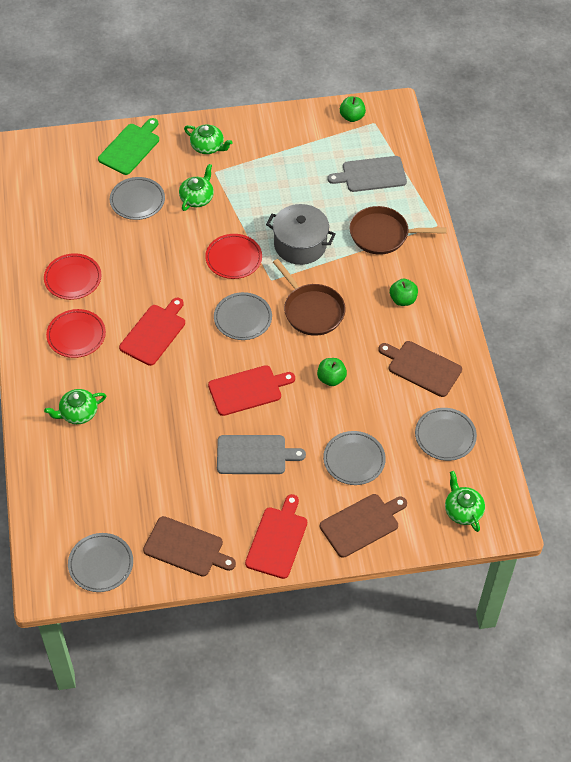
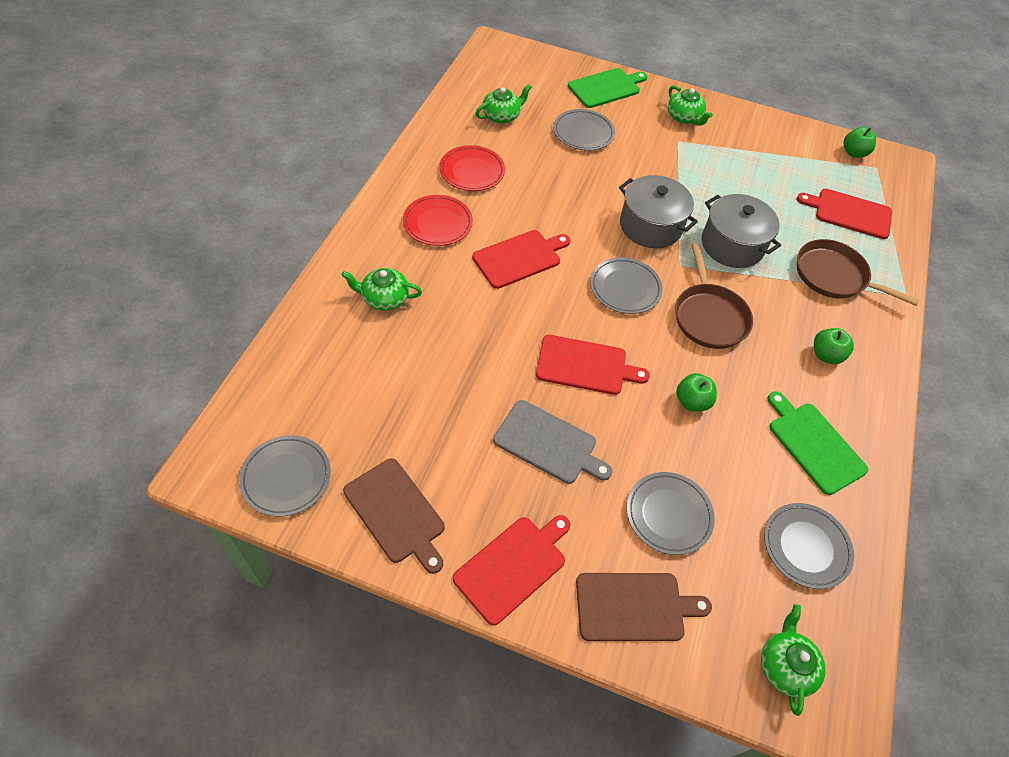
camera: 25 degrees right, 0 degrees up
green teapot [179,164,214,211] -> green teapot moved to [475,84,532,124]
red plate [205,234,262,279] -> grey pot [619,175,698,248]
grey cutting board [328,156,407,192] -> red cutting board [797,189,892,239]
brown cutting board [378,341,462,397] -> green cutting board [768,391,868,495]

